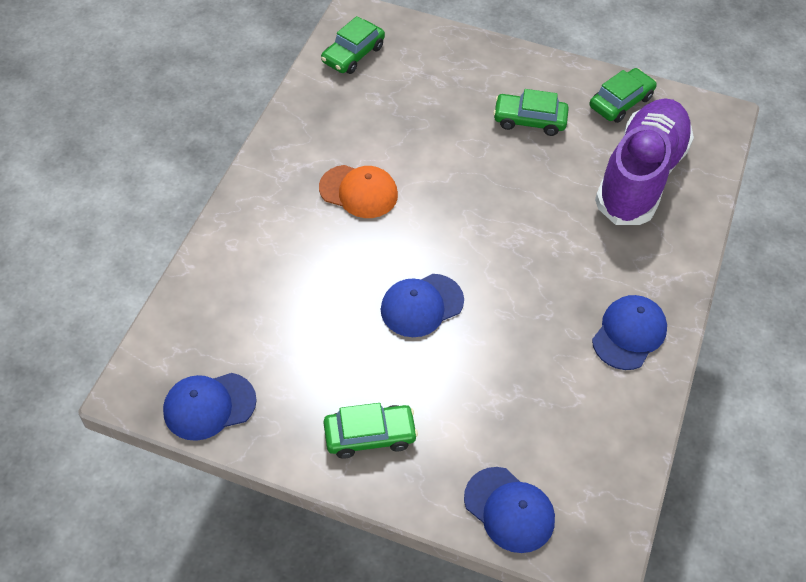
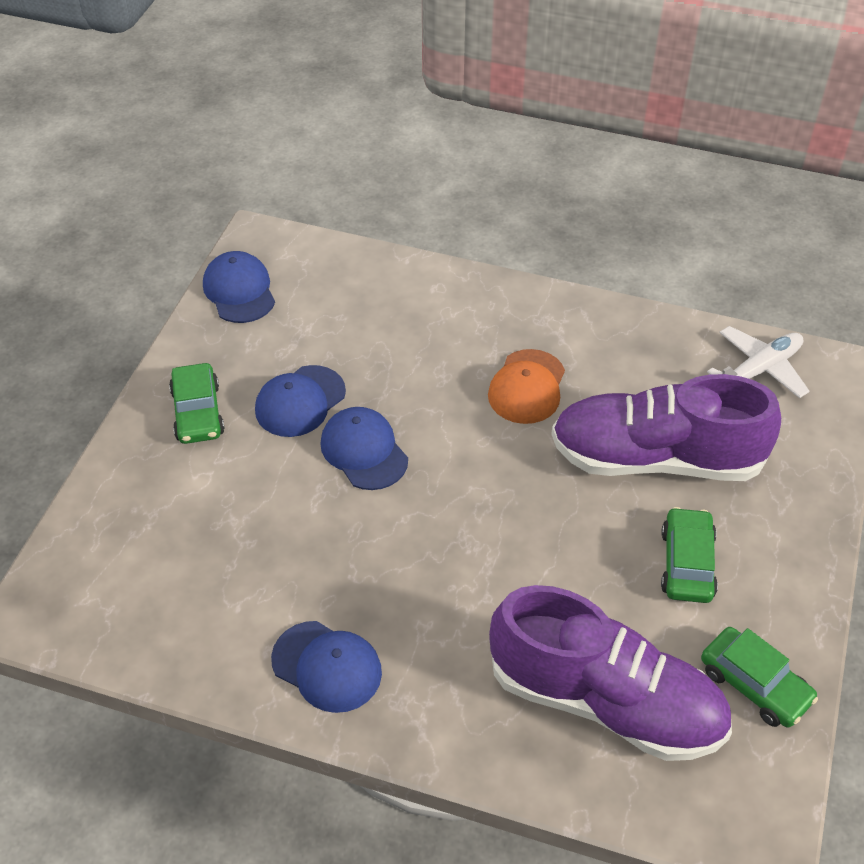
camera: 90 degrees right, 5 degrees down
green car [321,16,385,74] -> white plane [707,326,810,398]
blue cap [464,467,555,553] -> blue cap moved to [255,365,346,437]
none -> purple shoe [551,374,781,481]

